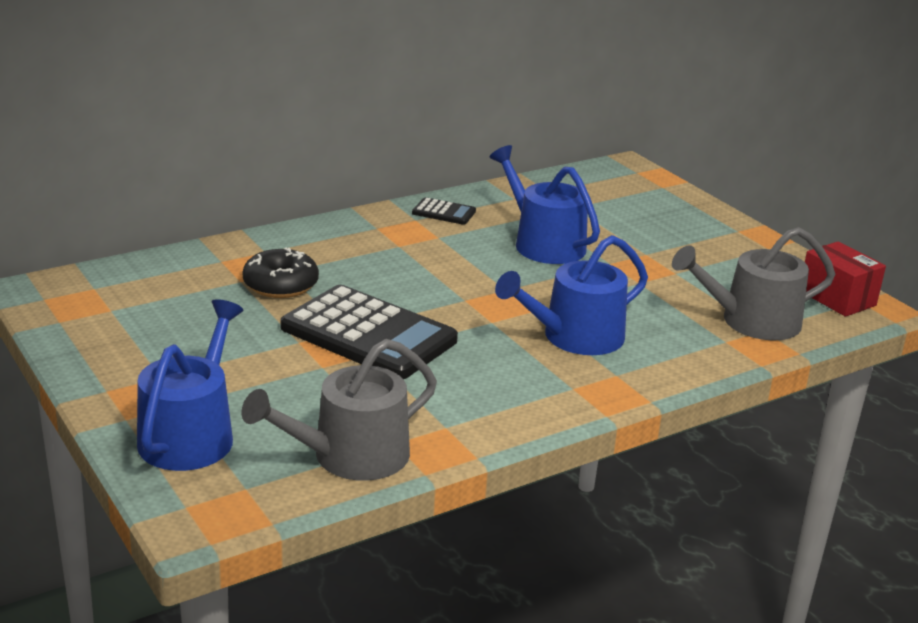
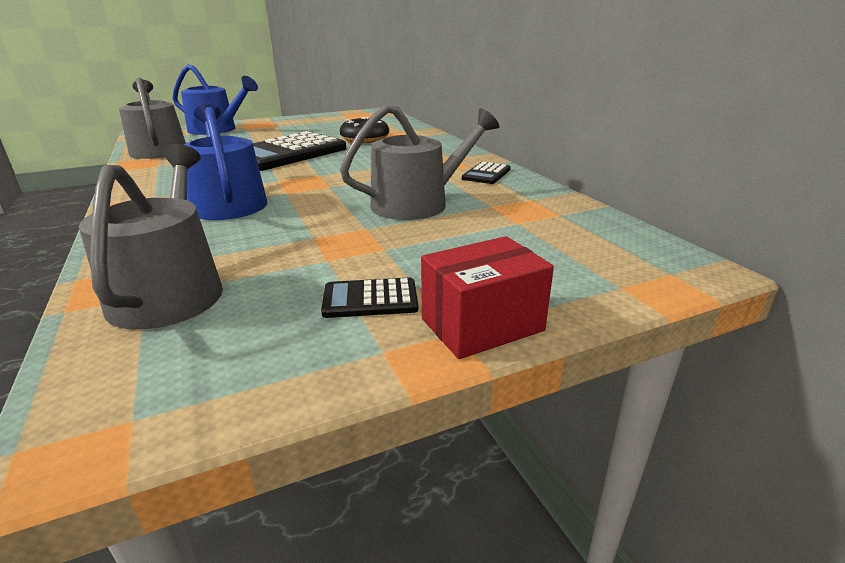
camera: 100 degrees right, 0 degrees up
blue watering can [490,145,600,264] -> grey watering can [340,104,499,220]
red box [805,241,886,317] -> red box moved to [421,236,554,359]
none -> black calculator [321,278,418,318]

